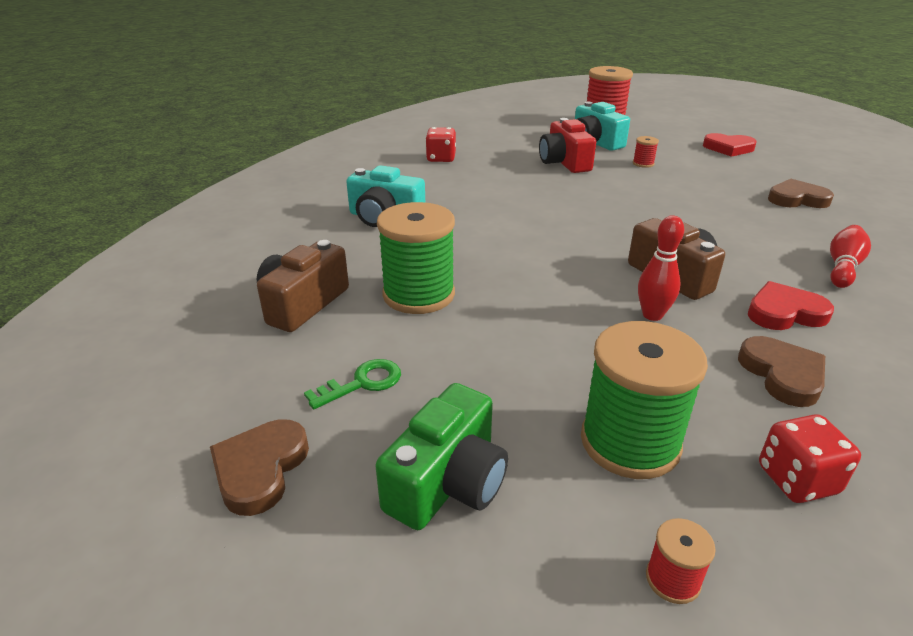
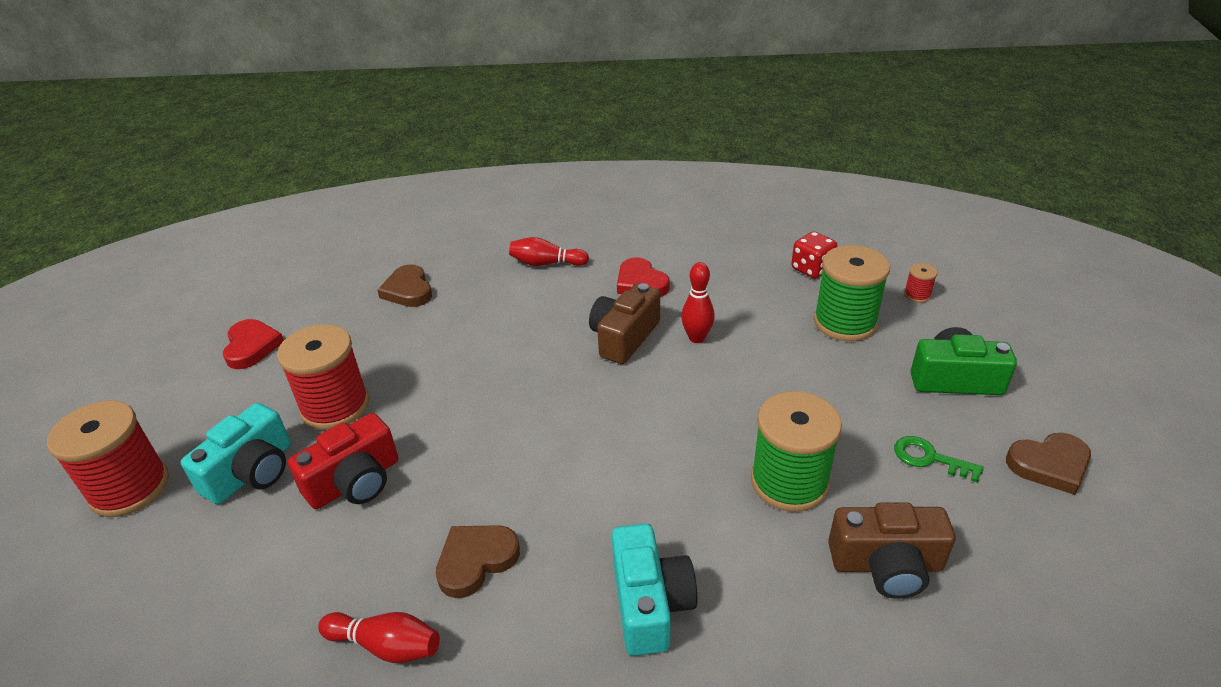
camera: 115 degrees left, 5 degrees up
red dice [425,127,456,162] -> red bowling pin [318,612,440,663]
red spool [633,136,659,168] -> red spool [277,324,369,430], size x2.30
brown heart [738,336,825,407] -> brown heart moved to [436,525,520,598]

